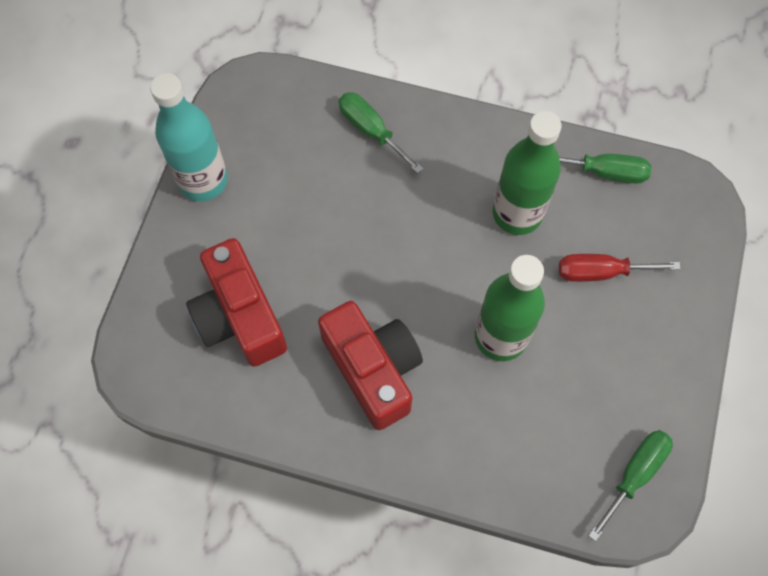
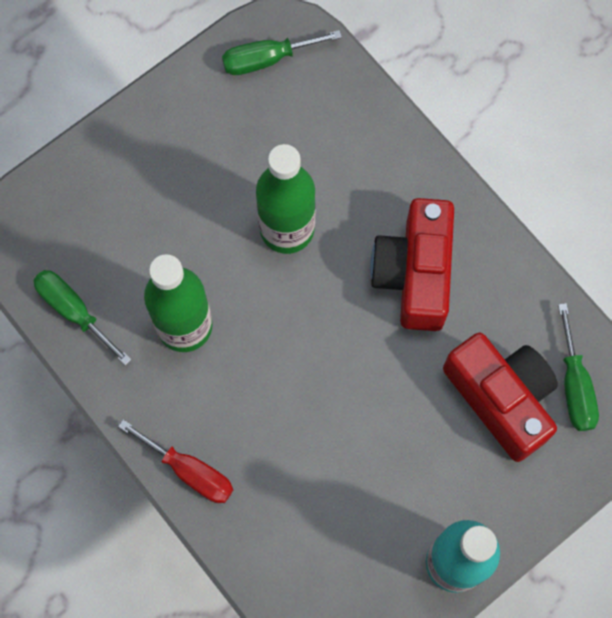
camera: 145 degrees left, 5 degrees up
red camera [186,238,287,367] -> red camera turned 45 degrees counterclockwise [443,333,558,462]
green screwdriver [339,92,423,173] -> green screwdriver moved to [558,303,599,431]
red screwdriver [559,254,681,282] -> red screwdriver moved to [118,420,233,503]

